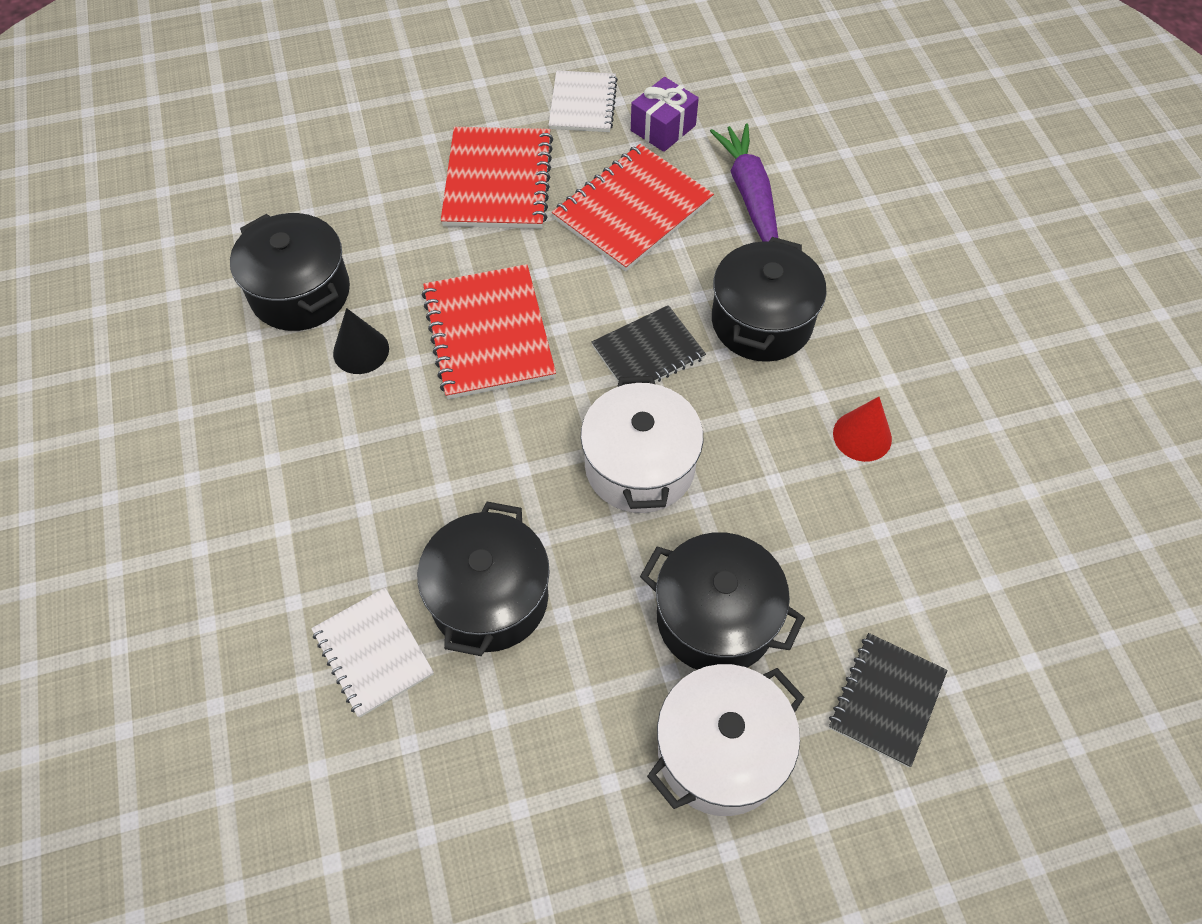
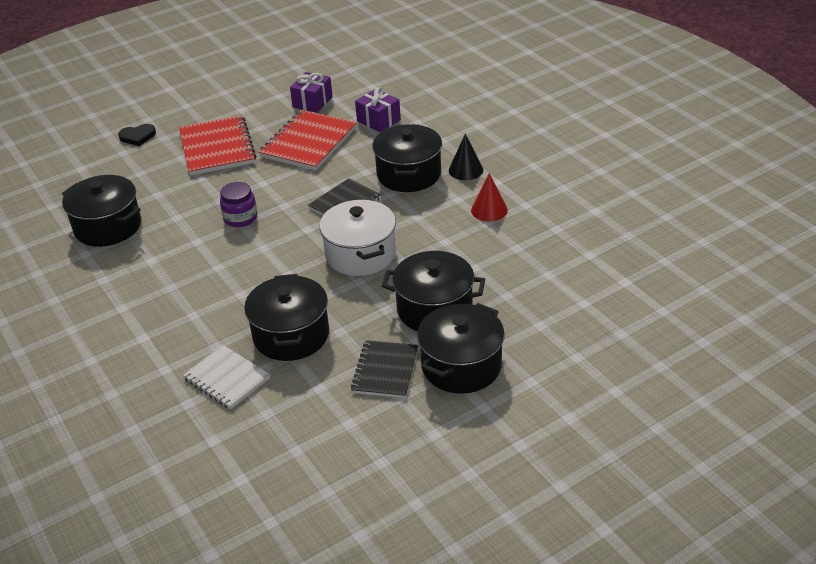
camera: 15 degrees left, 20 degrees down
black cone [333,308,389,374] -> black cone moved to [449,134,483,180]
red notebook [422,264,556,399] -> purple jar [220,182,257,227]
white notebook [549,70,618,132] -> none
white pot [647,664,804,816] -> black pot [417,303,505,394]
purple carrot [710,123,778,242] -> purple gift [355,87,401,132]
black notebook [829,633,948,767] -> black notebook moved to [351,340,418,398]
none -> black heart [118,124,156,146]

